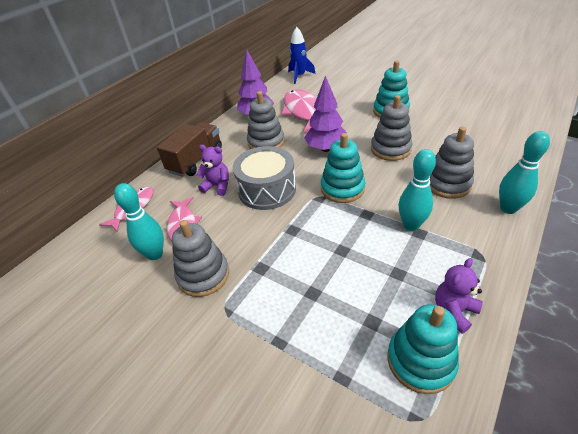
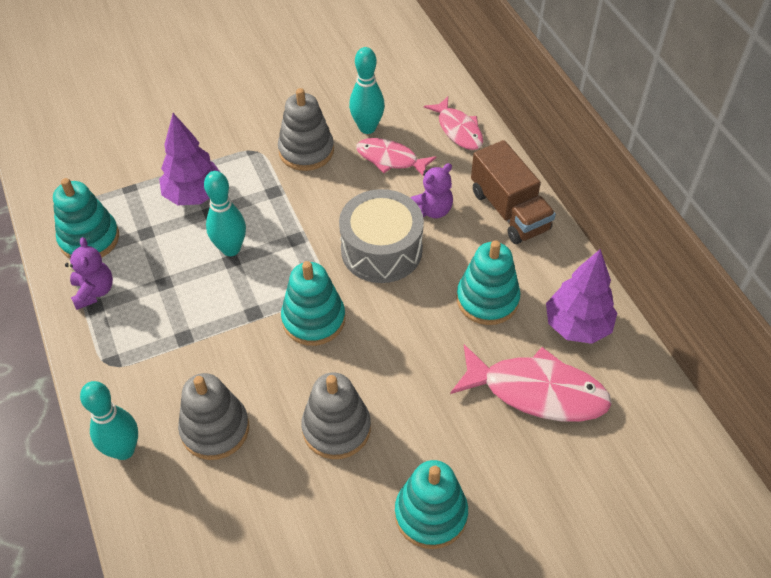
camera: 120 degrees right, 10 degrees up
grey stacking toy [247,91,285,149] -> turquoise stacking toy [456,240,520,325]
blue rocket [288,27,316,84] -> none
purple tree [304,76,347,152] -> purple tree moved to [159,113,220,205]
turquoise bowling pin [399,149,436,231] -> turquoise bowling pin moved to [204,171,246,256]

